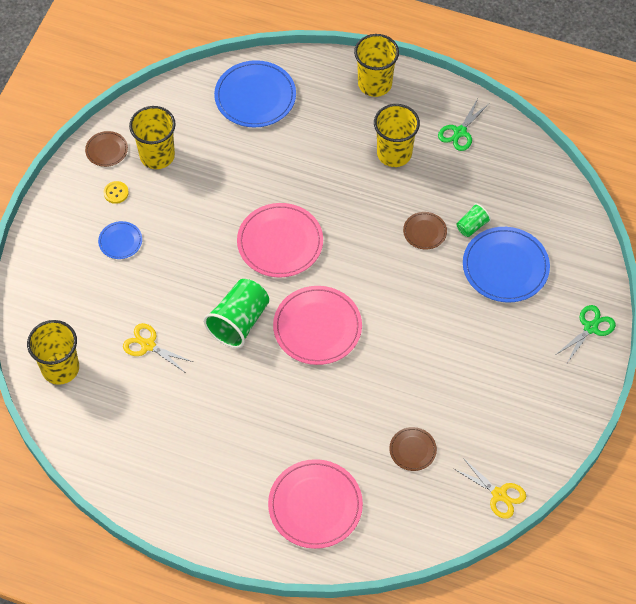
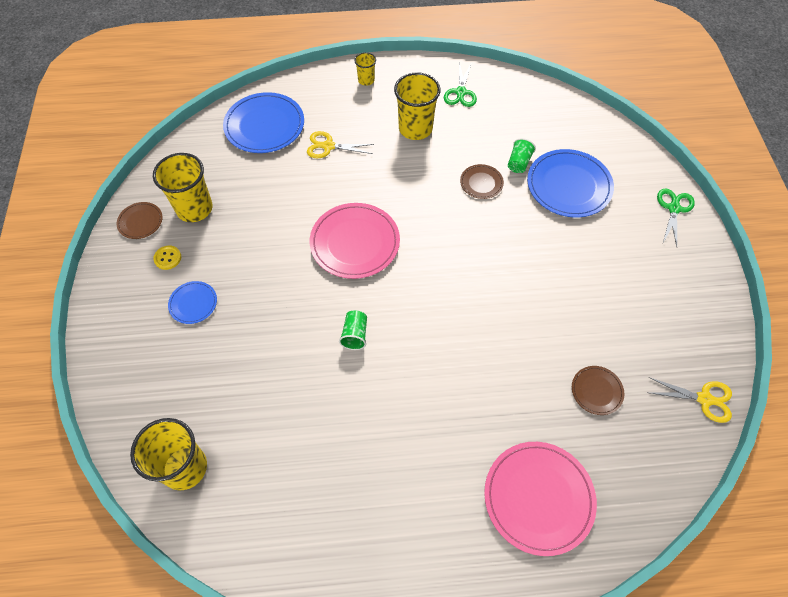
camera: 25 degrees left, 0 degrees up
yellow scissors [123,323,193,373] -> yellow scissors moved to [307,131,374,158]
green cup [204,279,269,348] -> green cup [339,310,367,350], size x0.51
pink plate [273,286,362,365] -> none
yellow cup [354,34,399,97] -> yellow cup [354,52,376,86], size x0.51

